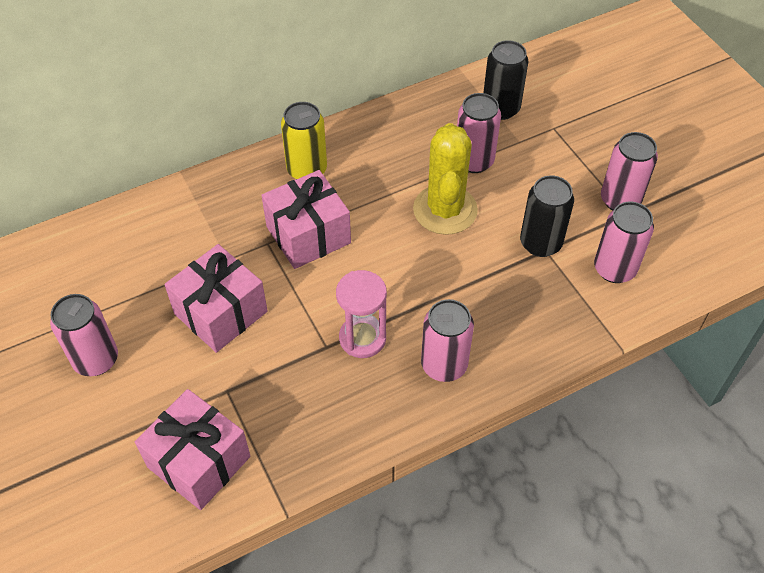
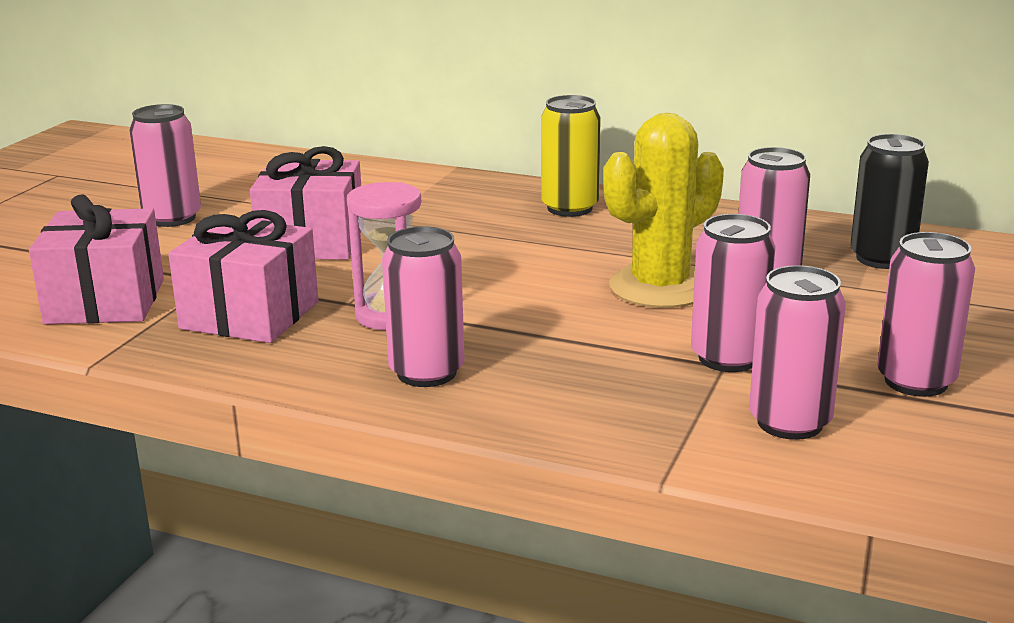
camera: 50 degrees right, 30 degrees down
pink gift [261,170,351,269] -> pink gift moved to [168,210,319,343]
black can [520,175,574,257] -> pink can [691,214,776,372]

